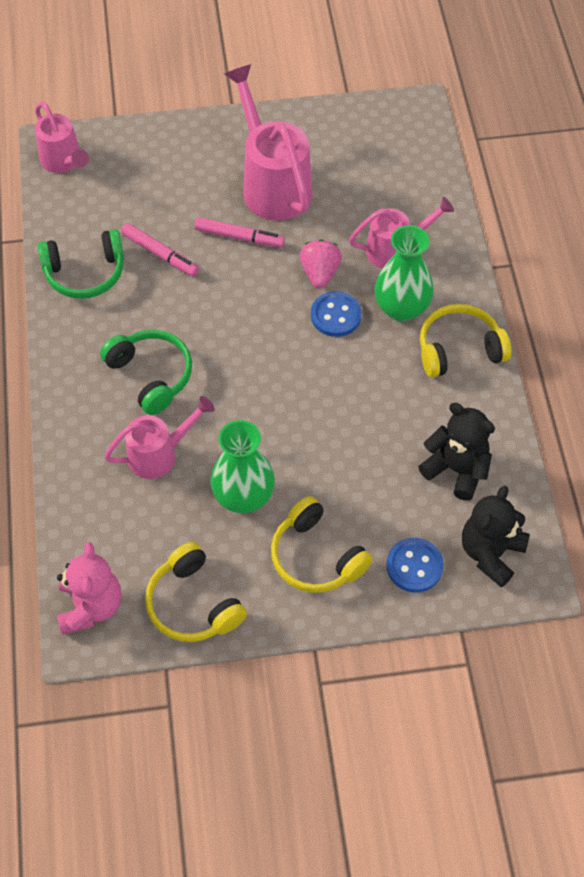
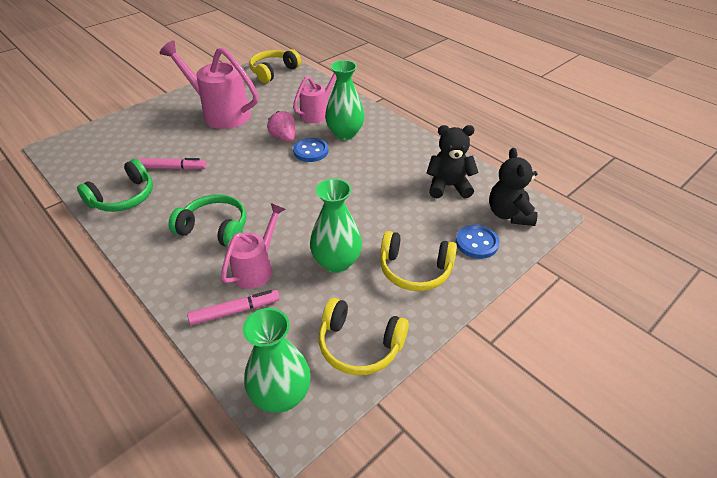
camera: 35 degrees left, 15 degrees down
pink watering can [35,102,89,173] -> none
pink teddy bear [57,542,121,635] -> green vase [243,308,311,413]
pink marker [195,217,285,248] -> pink marker moved to [187,290,280,325]
yellow headphones [420,304,511,378] -> yellow headphones moved to [249,49,301,83]

